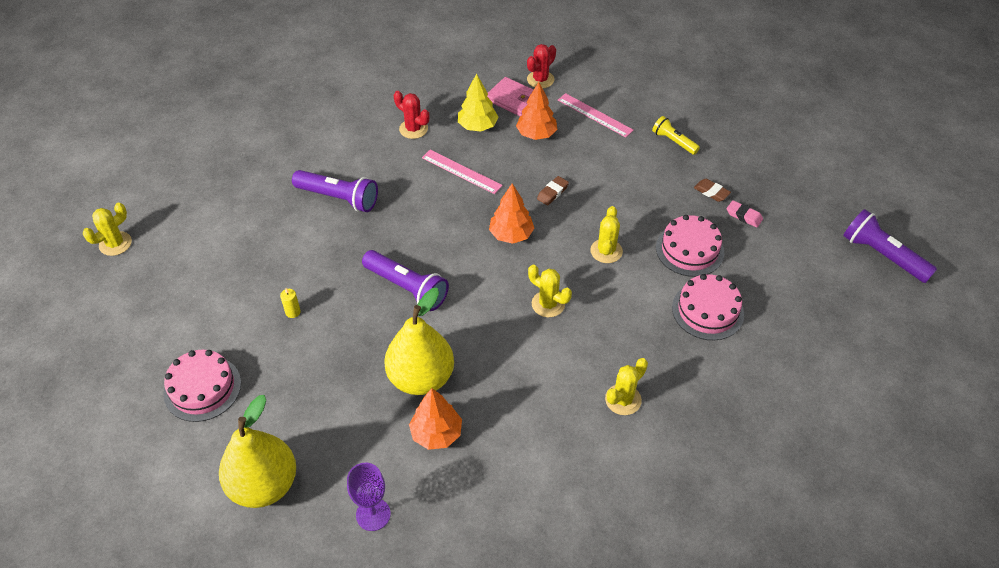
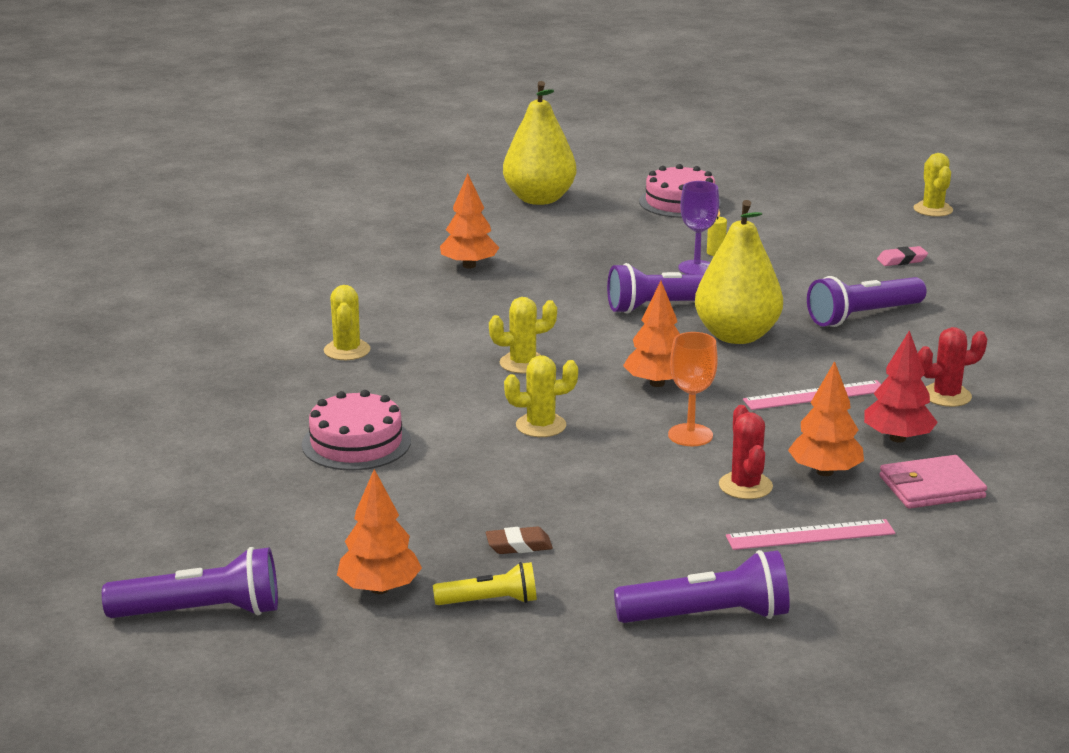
camera: 130 degrees right, 25 degrees down
purple goblet [347,463,391,531] -> purple goblet moved to [678,181,719,274]
yellow pear [384,288,454,395] -> yellow pear moved to [695,200,783,344]
yellow tree [458,73,499,132] -> red tree [864,330,938,443]
red cactus [527,44,556,88] -> red cactus moved to [719,405,773,499]
brown eraser [537,176,569,205] -> orange goblet [668,332,718,446]
yellow cactus [590,206,623,263] -> yellow cactus turned 60 degrees counterclockwise [504,355,578,437]
yellow flashlight [652,116,700,155] -> yellow flashlight moved to [433,562,537,605]
pink cake [656,215,724,277] -> none
pink eraser [727,200,763,228] -> pink eraser moved to [877,246,928,266]
none -> orange tree [337,469,422,594]
none -> purple flashlight [614,550,790,623]

